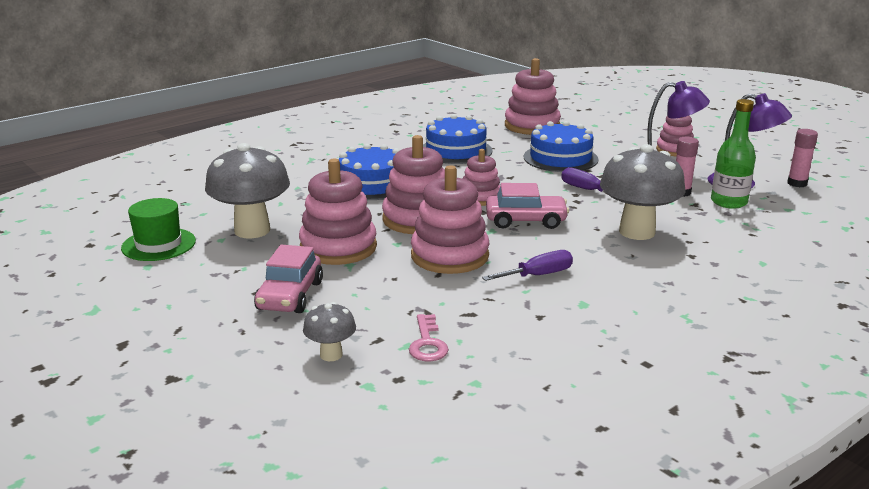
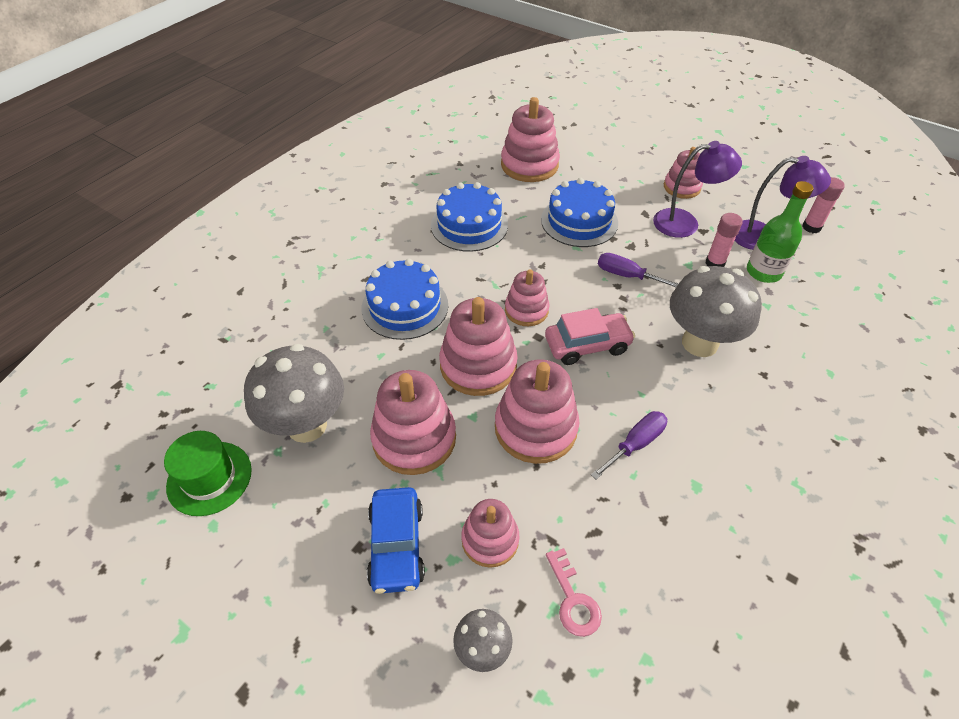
camera: 15 degrees left, 25 degrees up
pink car [254,245,323,313] -> blue car [367,487,425,594]
none -> pink stacking toy [461,499,520,568]

